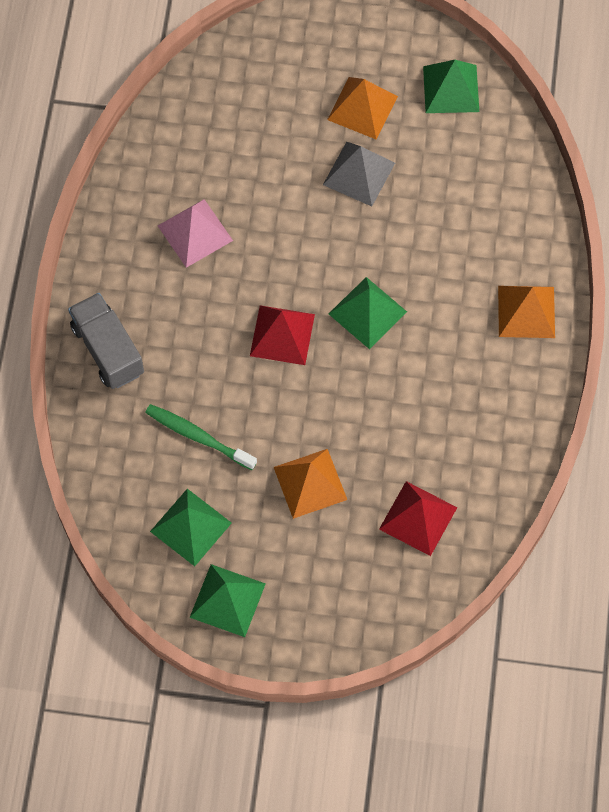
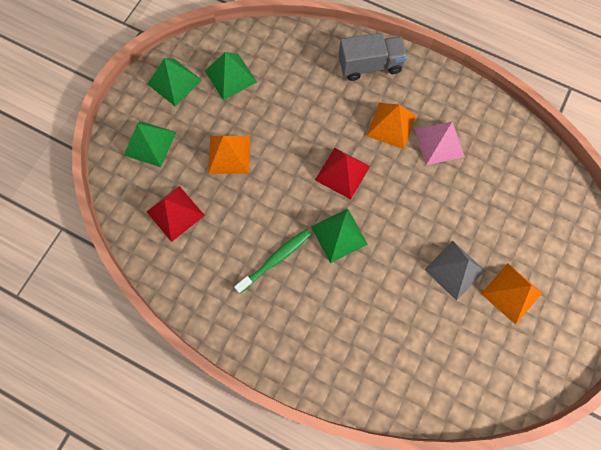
camera: 110 degrees right, 5 degrees up
green toothbrush [145,404,257,470] -> green toothbrush moved to [234,229,312,293]
green pyramid [423,60,479,113] -> green pyramid moved to [124,121,176,167]
orange pyramid [498,286,555,338] -> orange pyramid moved to [366,103,416,149]

